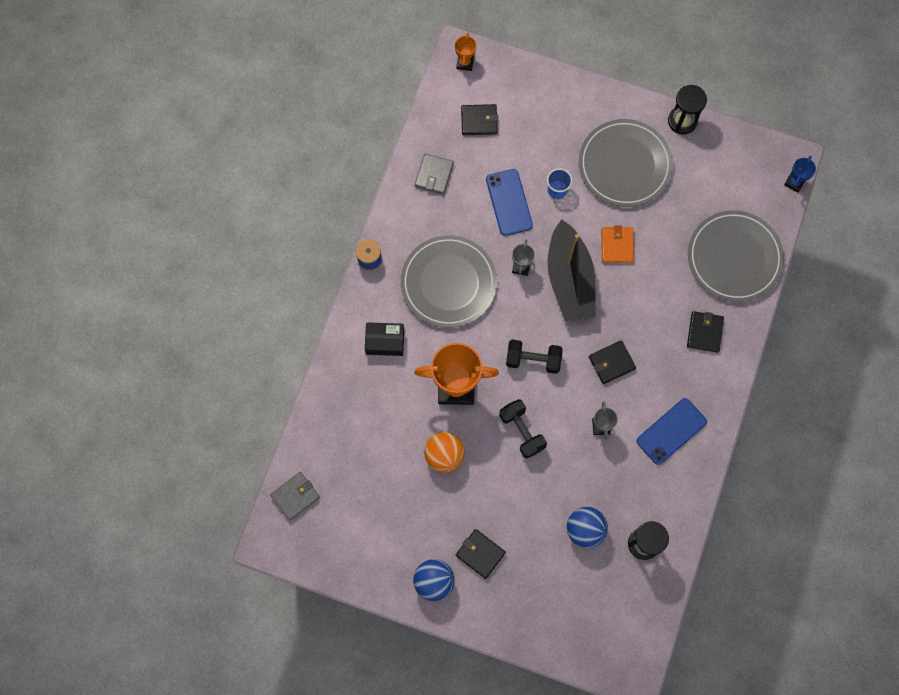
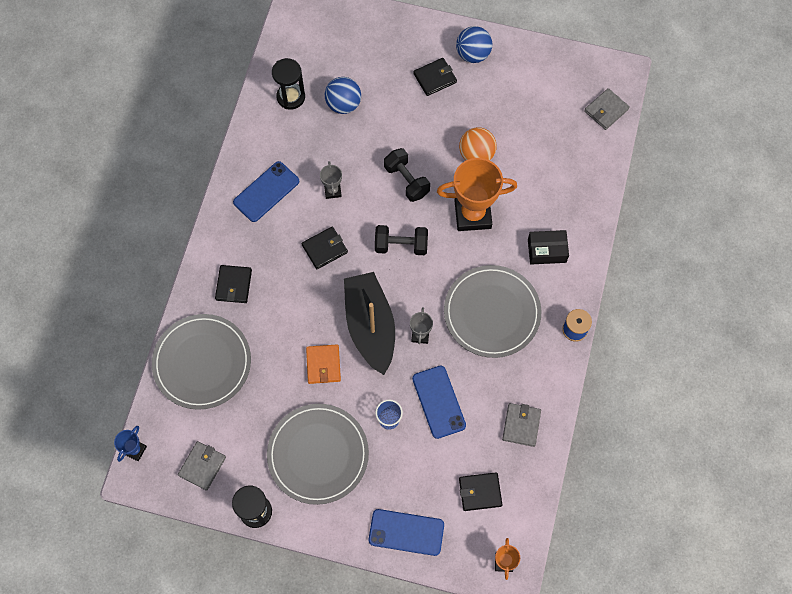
camera: 175 degrees right, 5 degrees down
black wallet [456,529,506,579] -> black wallet turned 60 degrees counterclockwise [413,58,457,96]
none -> grey wallet [178,441,226,491]
none -> blue phone [369,509,444,556]

